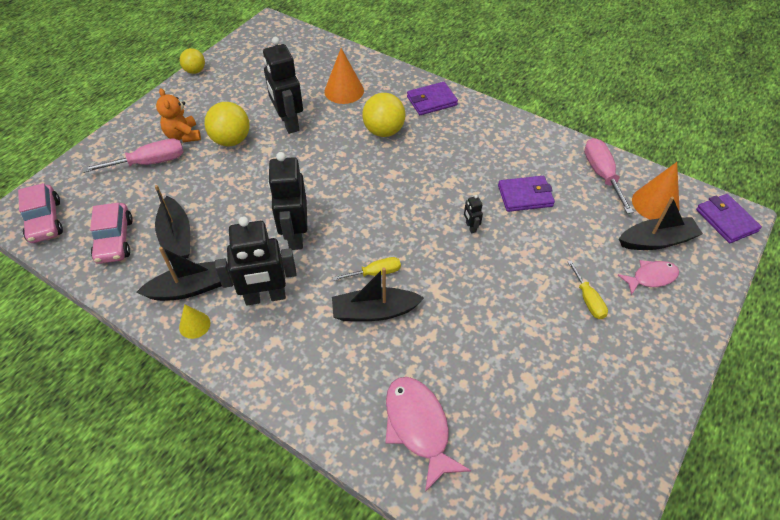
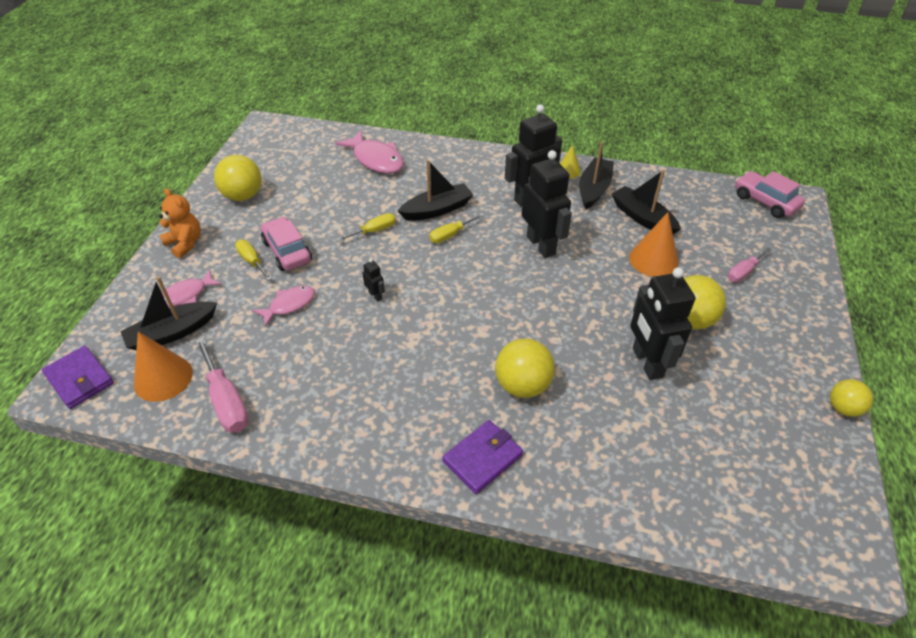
camera: 160 degrees right, 5 degrees down
pink screwdriver [83,139,184,173] -> pink screwdriver [728,247,772,282], size x0.63
pink car [90,203,133,264] -> pink car moved to [261,217,312,271]
black boat [136,247,222,301] -> black boat turned 150 degrees clockwise [579,142,614,209]
orange teddy bear [156,88,201,142] -> orange teddy bear moved to [159,188,201,258]
black robot [263,37,303,134] -> black robot turned 150 degrees counterclockwise [630,267,695,380]
orange cone [324,48,364,104] -> orange cone moved to [629,212,679,277]
purple wallet [498,176,555,212] -> none
none -> yellow ball [214,155,262,201]
none -> pink fish [252,285,315,326]
none -> yellow screwdriver [336,213,396,241]

